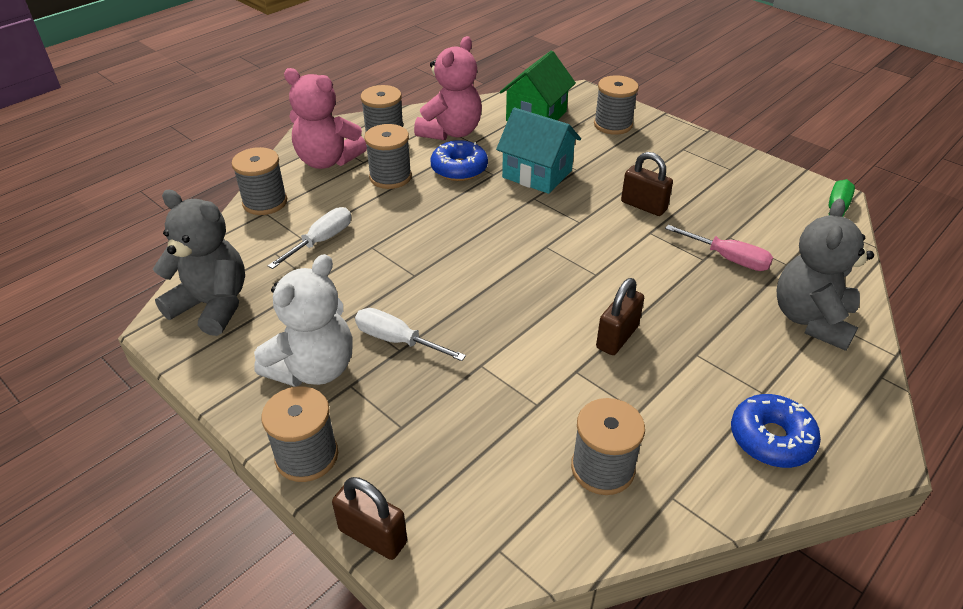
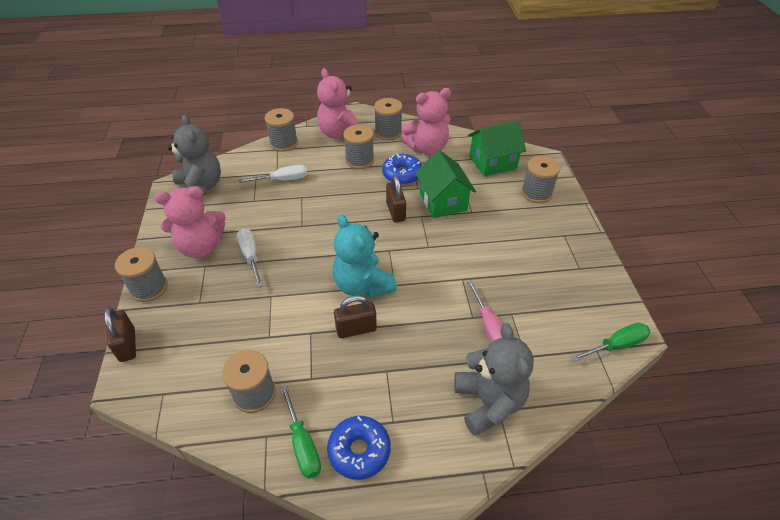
camera: 40 degrees right, 5 degrees up
white teddy bear [254,254,353,387] -> pink teddy bear [154,186,226,258]
turquoise house [496,108,581,194] -> green house [415,150,476,218]
brown padlock [621,152,673,216] -> brown padlock moved to [386,175,406,223]
grey teddy bear [777,199,874,351] -> grey teddy bear turned 105 degrees clockwise [454,323,534,436]
none -> green screwdriver [281,385,321,479]
none -> turquoise teddy bear [333,214,397,298]

